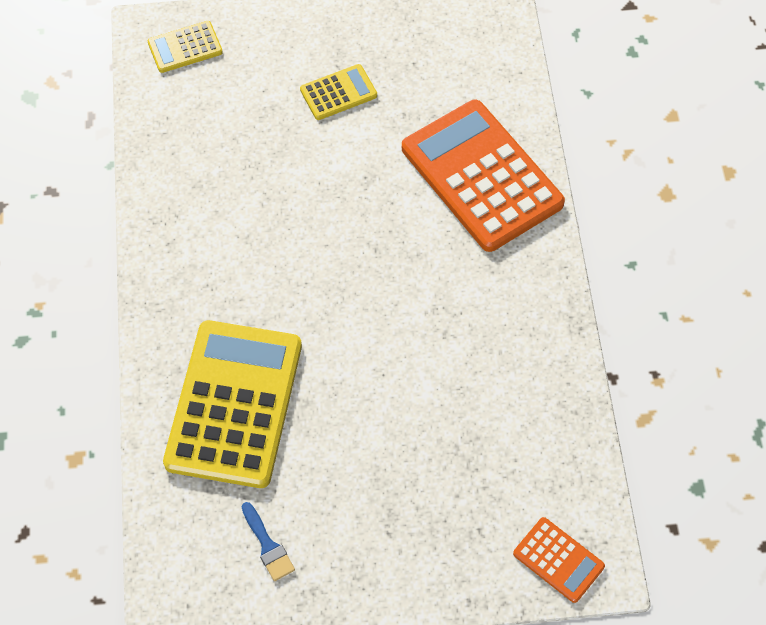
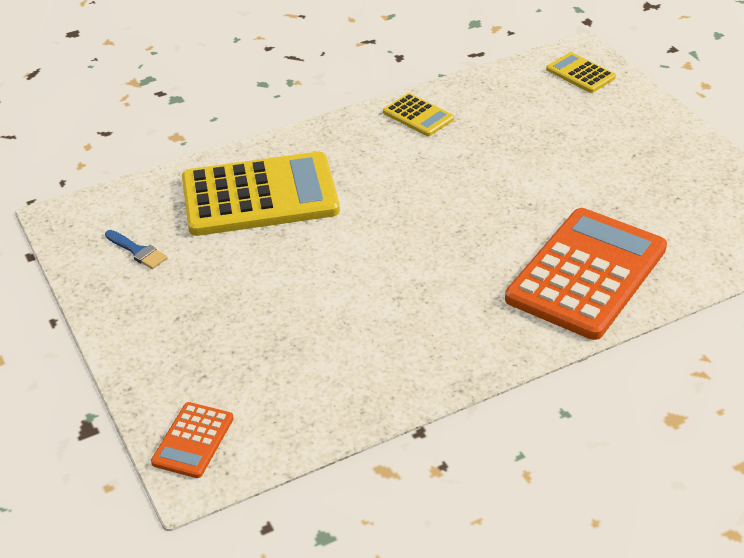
camera: 70 degrees right, 20 degrees down
blue brush [242,502,295,581] -> blue brush turned 90 degrees counterclockwise [105,230,168,269]
yellow calculator [300,64,377,120] -> yellow calculator moved to [383,93,454,136]

